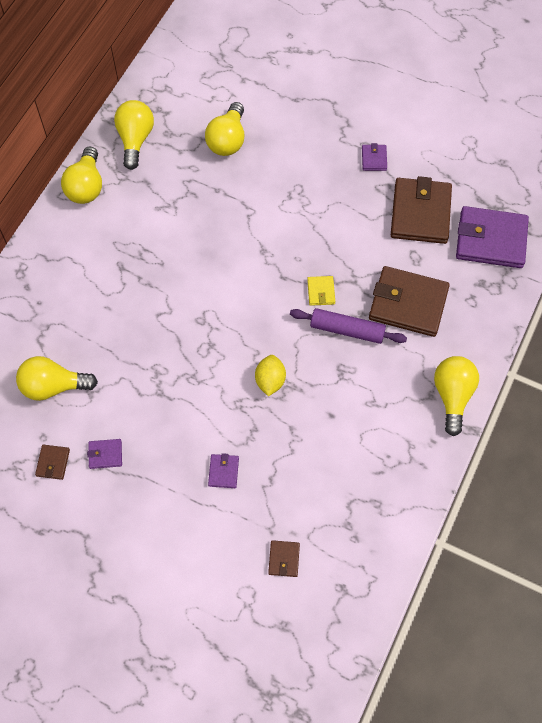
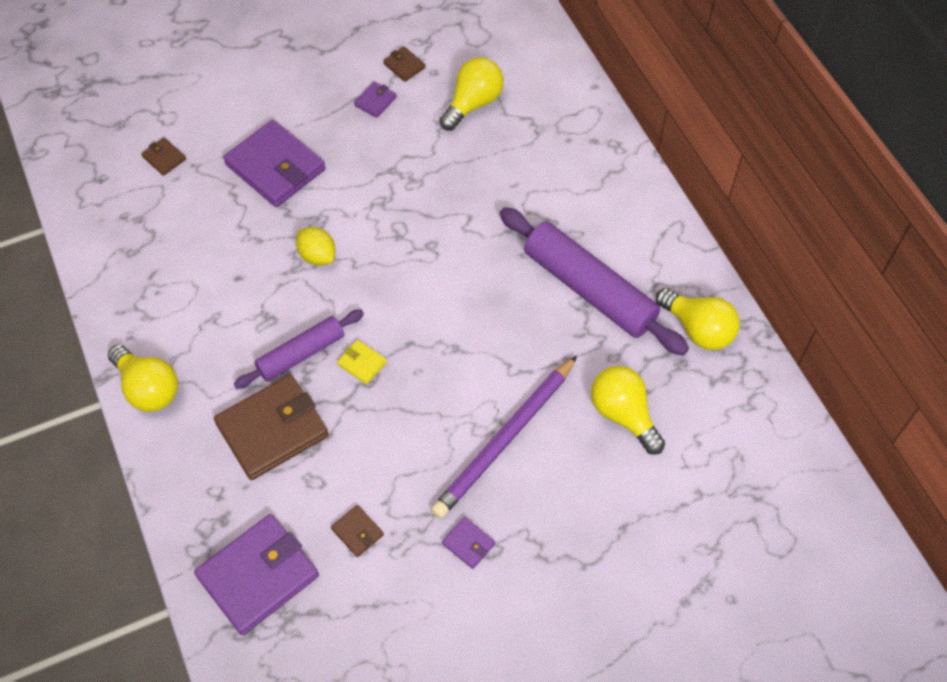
camera: 130 degrees right, 5 degrees down
yellow light bulb [61,146,102,204] -> none
purple wallet [208,453,239,488] -> purple wallet [223,120,326,207], size x2.26
brown wallet [391,176,452,244] -> brown wallet [331,505,384,557], size x0.44
none -> purple pencil [431,355,577,519]
none -> purple rolling pin [499,207,689,356]

